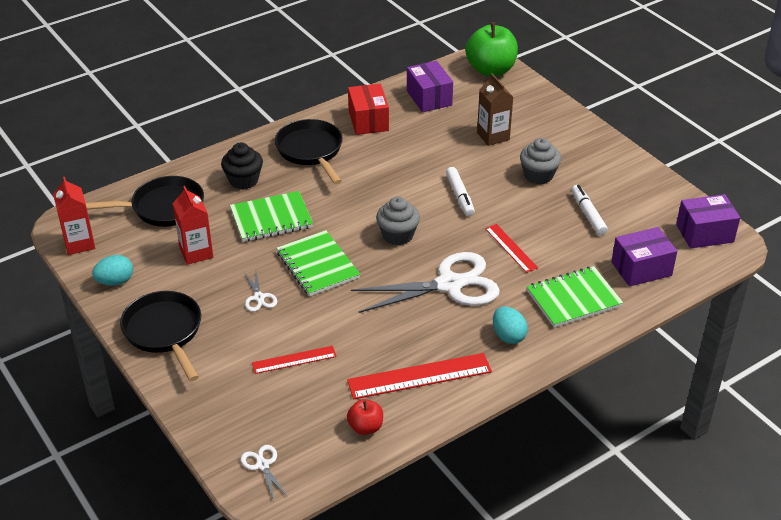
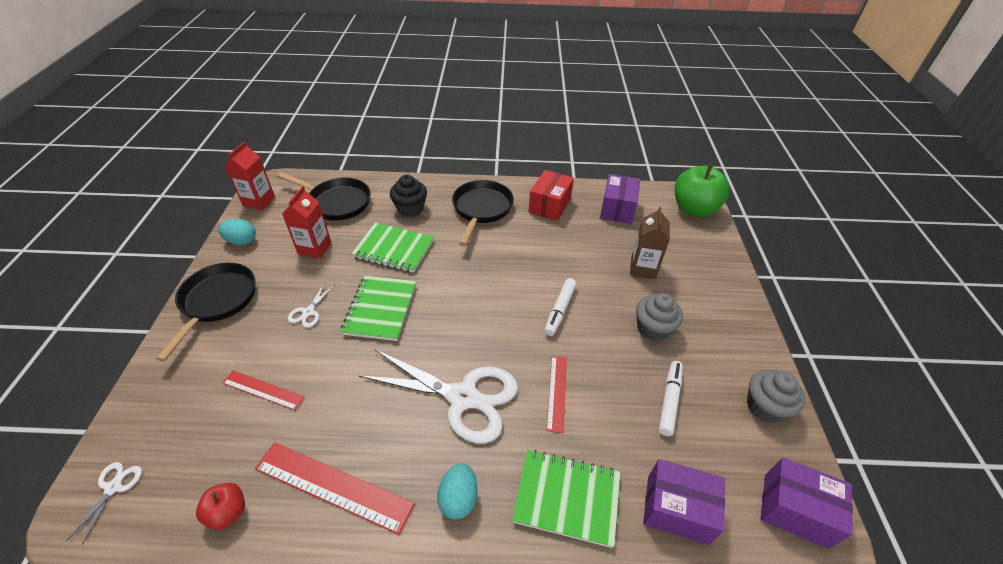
camera: 35 degrees right, 5 degrees up
grey cupcake [376,197,420,245] -> grey cupcake moved to [747,369,805,423]

